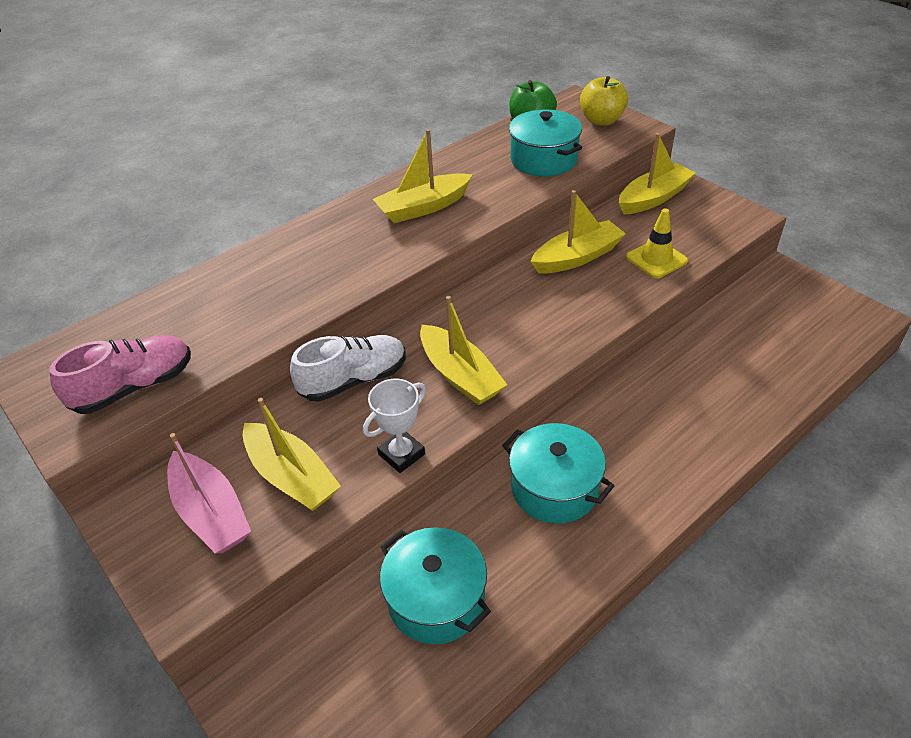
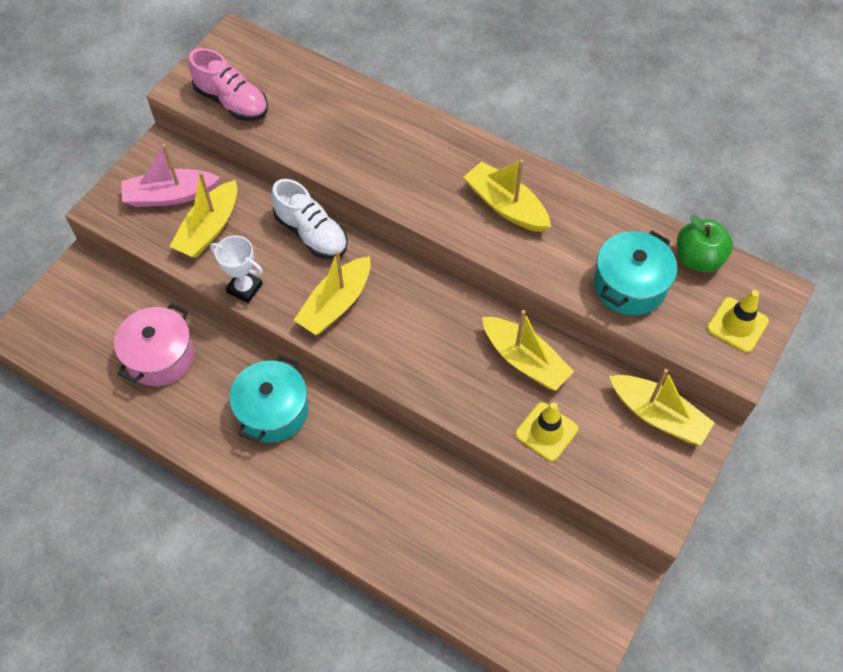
camera: 70 degrees right, 15 degrees up
pink boat [167,433,251,553] -> pink boat turned 45 degrees clockwise [121,144,220,207]
turquoise pot [380,527,491,644] -> pink pot [114,303,195,386]
yellow apple [580,76,628,126] -> yellow traffic cone [707,290,769,352]

